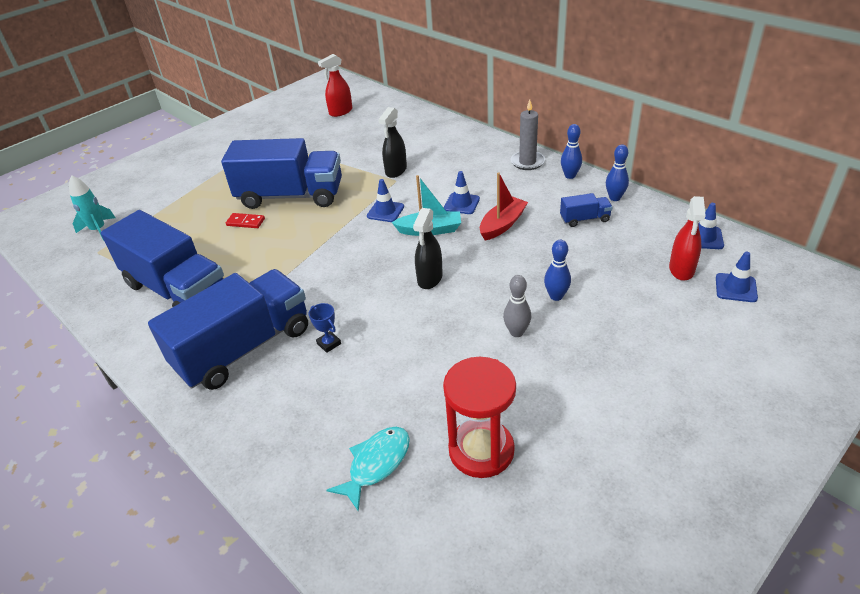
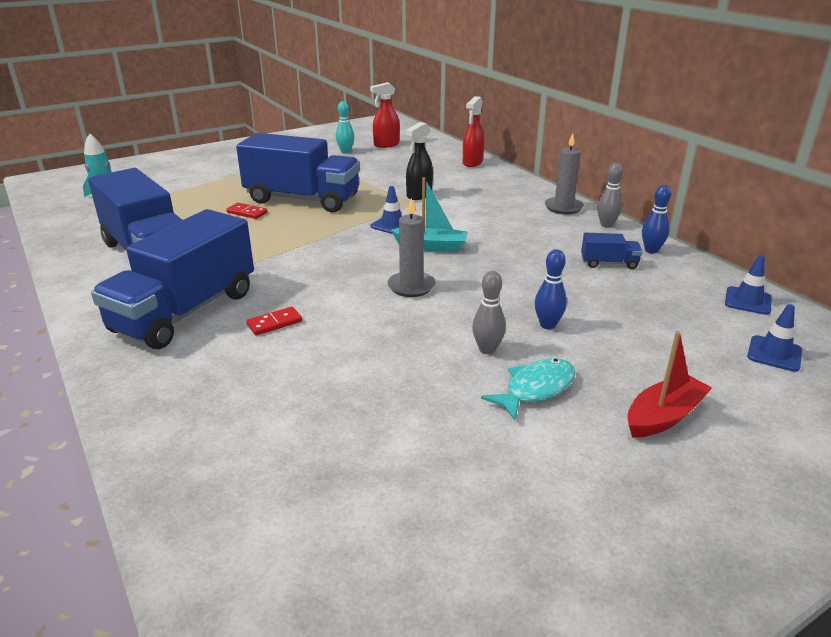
camera: 10 degrees right, 10 degrees down
blue truck [148,269,308,390] -> blue truck turned 150 degrees clockwise [91,209,254,349]
blue trophy [309,303,341,353] -> red domino [246,307,302,335]
turquoise fish [327,427,410,512] -> turquoise fish moved to [481,358,576,421]
black spray bottle [413,208,443,289] -> grey candle [388,198,436,297]
red hourglass [443,357,516,478] -> none
blue traffic cone [444,171,480,214] -> none
red boat [480,172,528,240] -> red boat moved to [627,331,712,438]
blue bowling pin [561,124,582,179] -> grey bowling pin [597,163,623,228]
red spray bottle [669,196,706,281] -> red spray bottle moved to [463,96,484,167]
none -> turquoise bowling pin [336,101,354,154]

